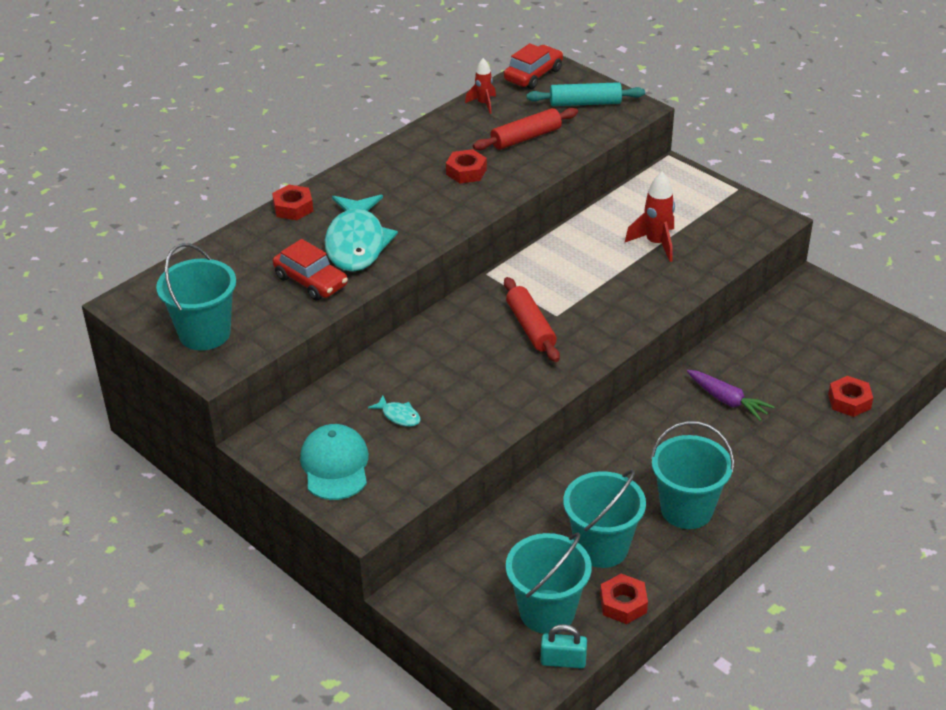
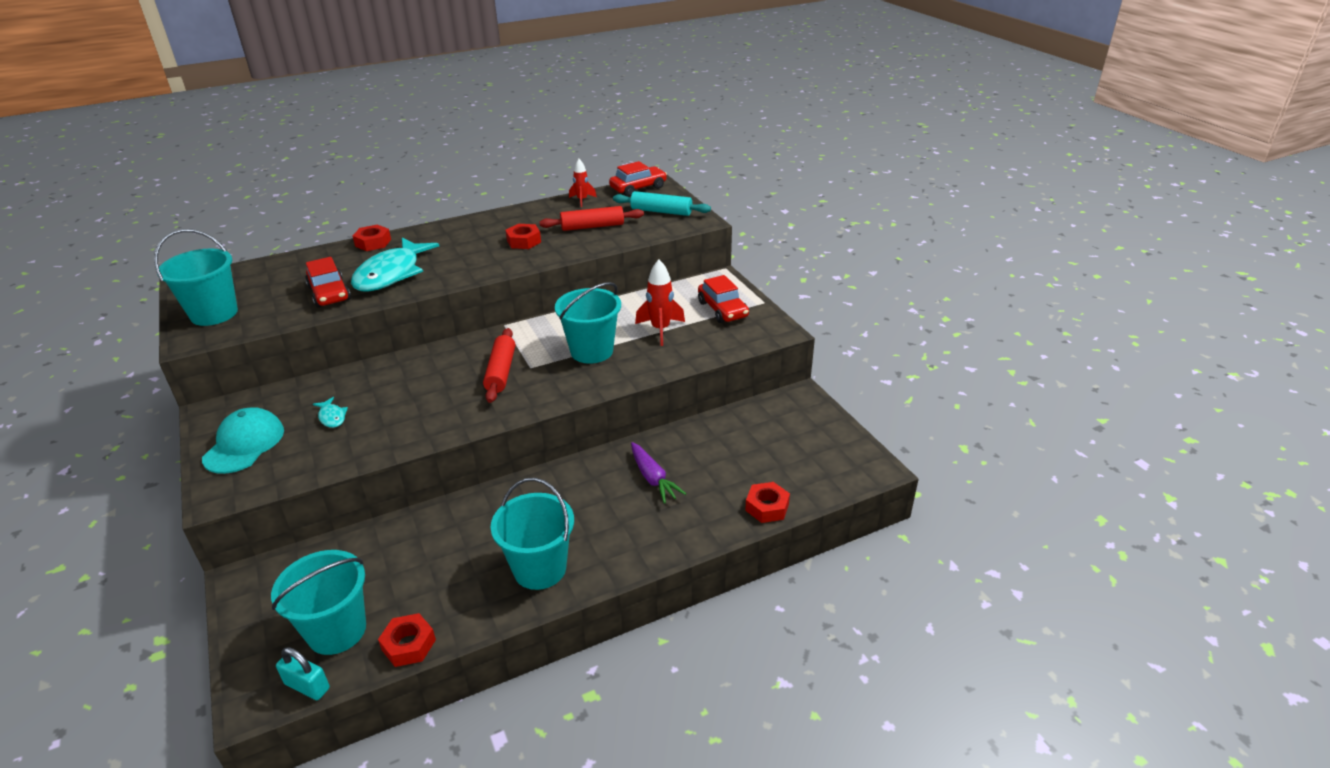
camera: 20 degrees right, 5 degrees down
turquoise bucket [563,469,646,568] -> turquoise bucket moved to [555,282,621,364]
none -> red car [698,275,749,323]

